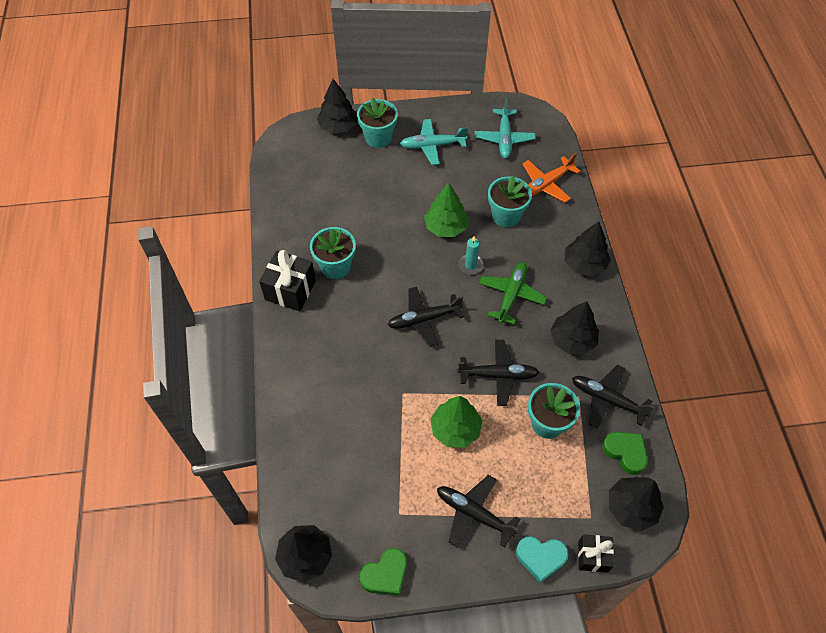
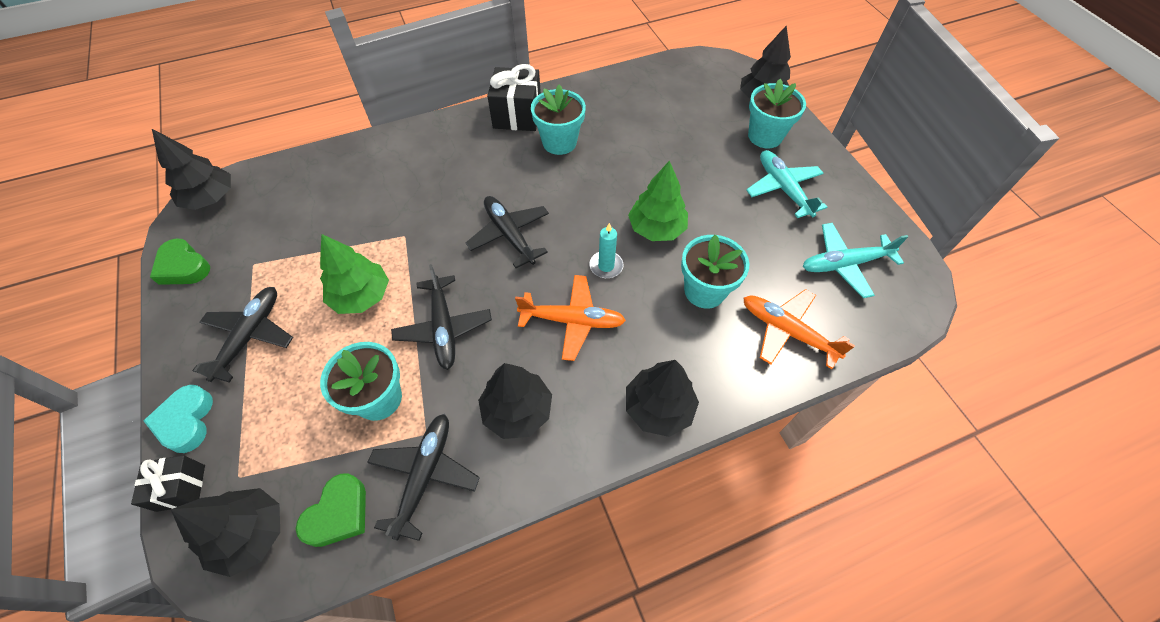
camera: 75 degrees right, 0 degrees up
green plane [479,262,547,324] -> orange plane [515,275,626,361]

